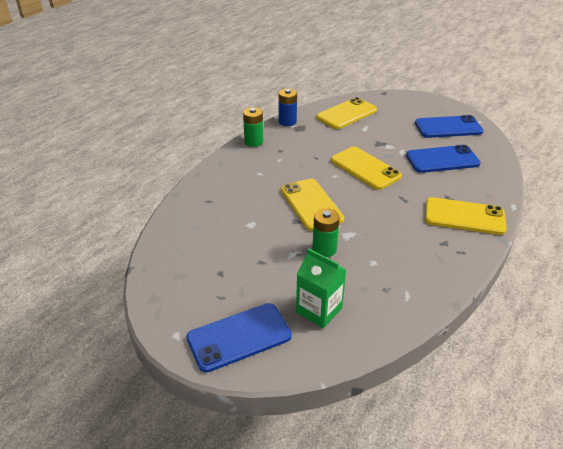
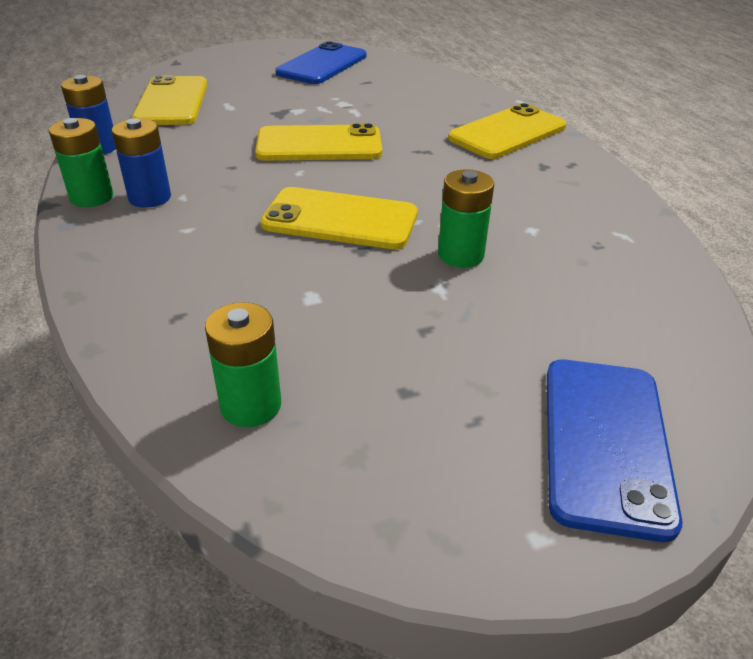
camera: 55 degrees left, 0 degrees up
green carton [296,248,346,328] -> none
blue phone [406,145,481,173] -> none
none -> blue battery [112,118,171,208]
none -> green battery [205,302,281,427]

